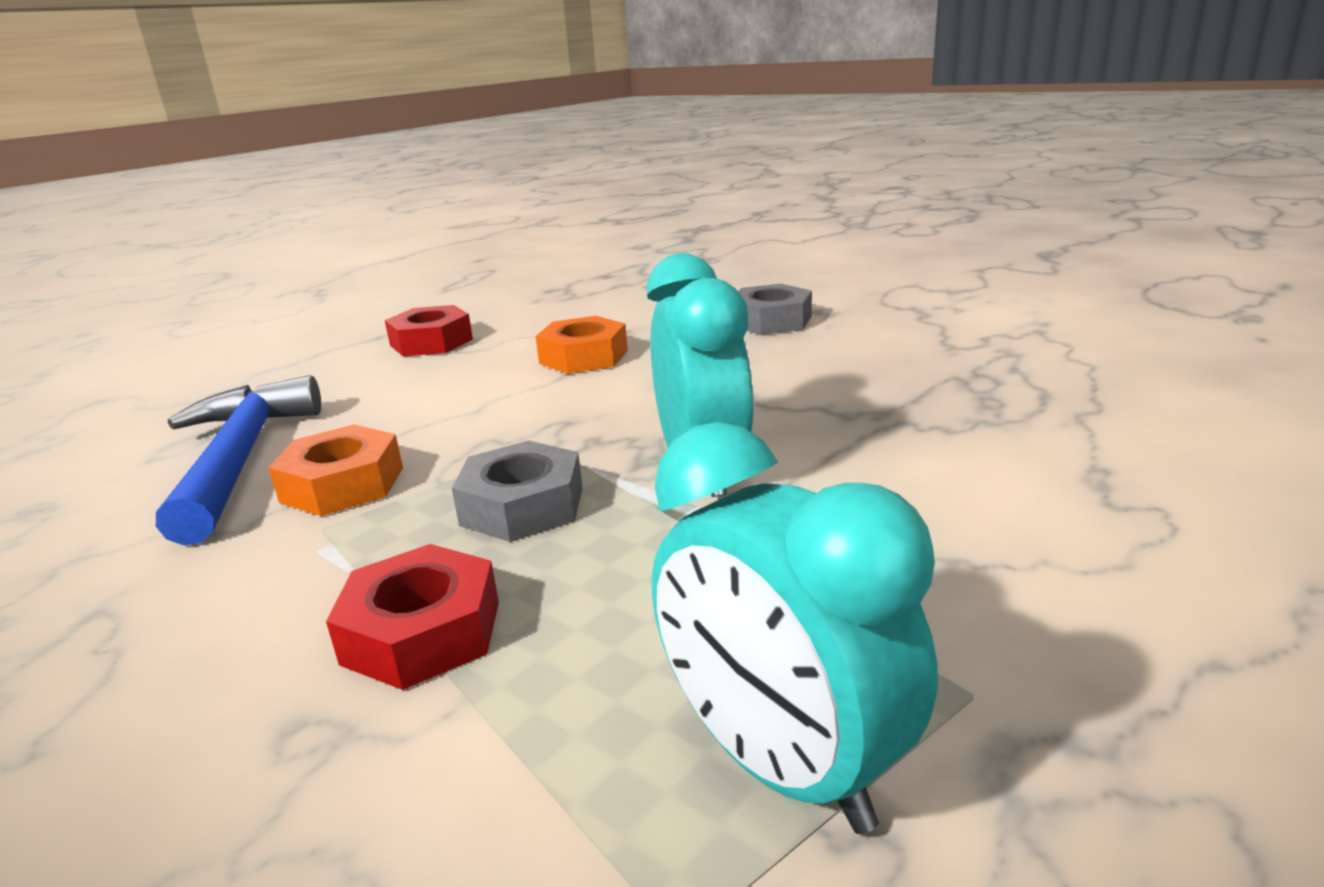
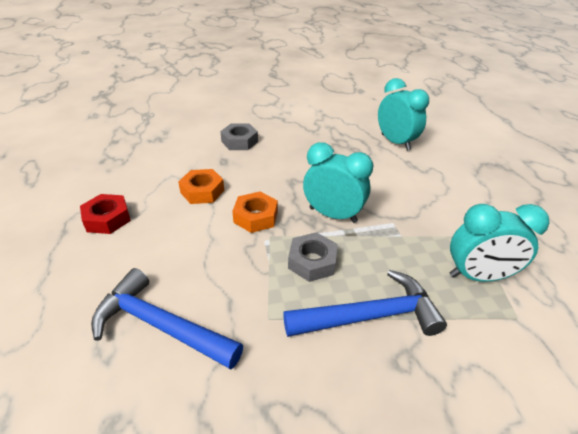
camera: 55 degrees left, 15 degrees up
orange nut [269,425,403,516] -> orange nut moved to [232,192,278,233]
red nut [326,544,499,690] -> blue hammer [283,270,447,337]
none -> turquoise clock [378,78,429,151]

